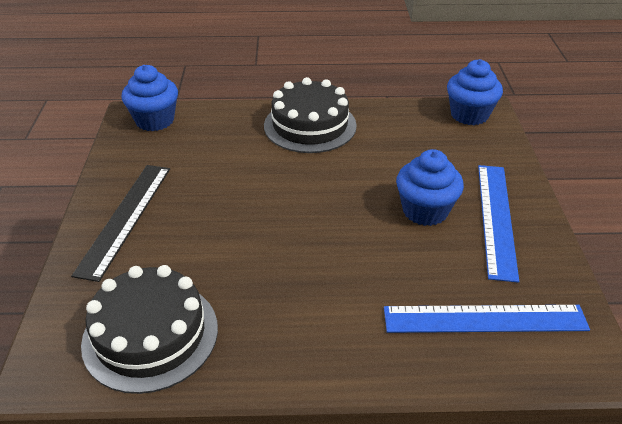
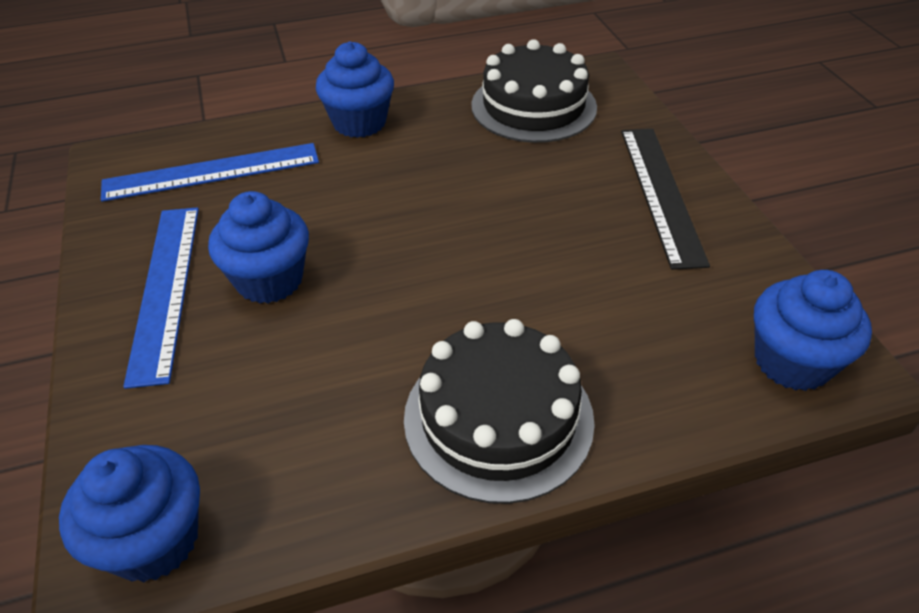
camera: 165 degrees right, 5 degrees up
none -> blue cupcake [316,41,394,138]

